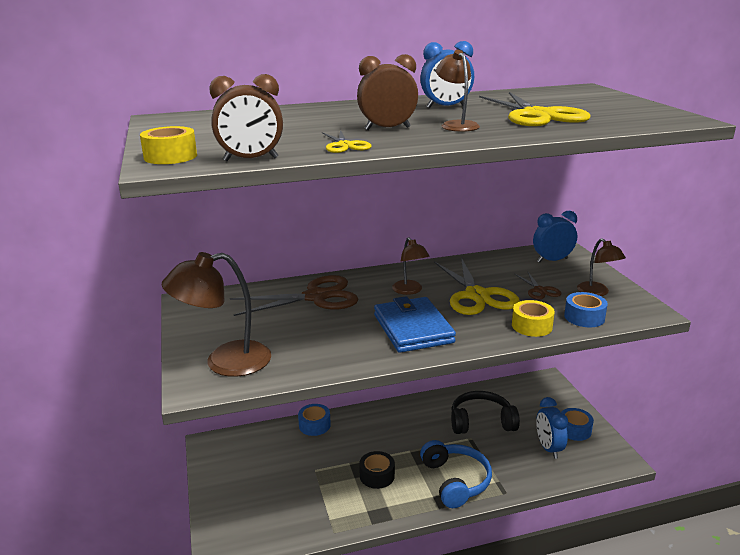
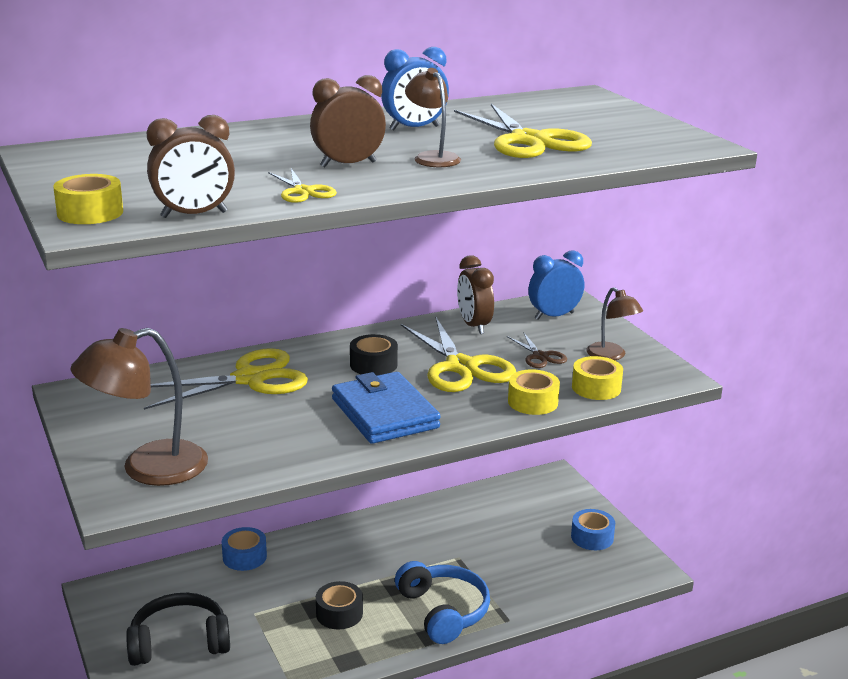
camera: 10 degrees left, 0 degrees up
brown scissors [230,275,358,316] -> yellow scissors [144,348,308,410]
brown lamp [392,237,430,295] -> black tape [350,334,398,376]
black headphones [451,391,520,434] -> black headphones moved to [126,593,230,666]
blue clock [536,397,568,459] -> none
blue tape [564,292,608,327] -> yellow tape [572,356,623,400]
none -> brown clock [457,255,494,334]

